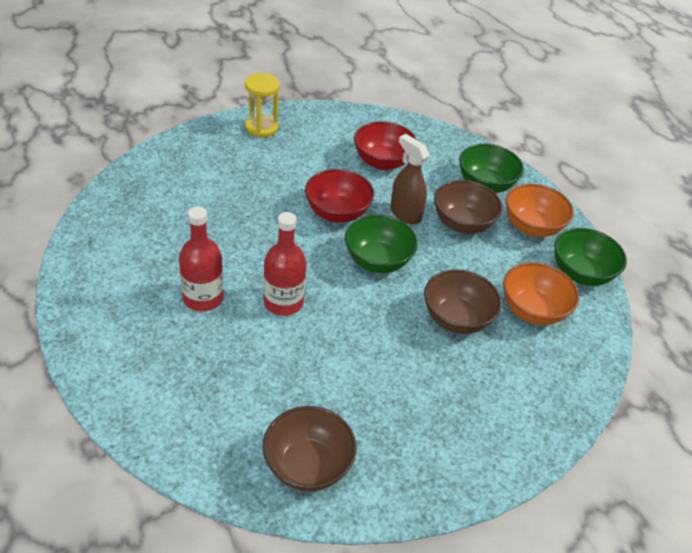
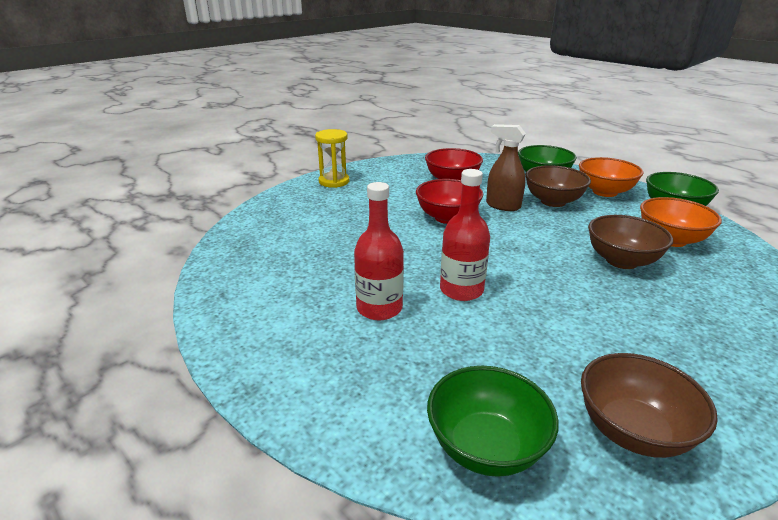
camera: 15 degrees left, 15 degrees down
green bowl [345,215,418,273] -> green bowl moved to [427,366,559,477]

